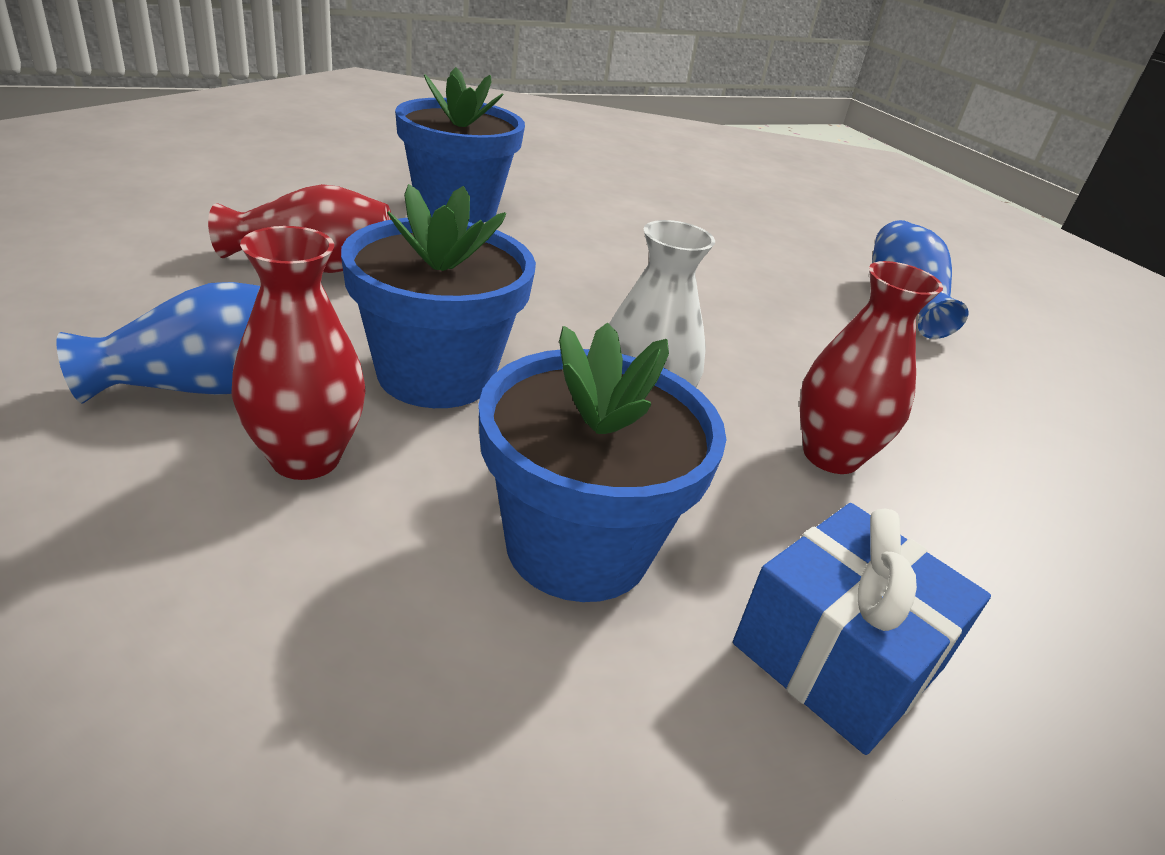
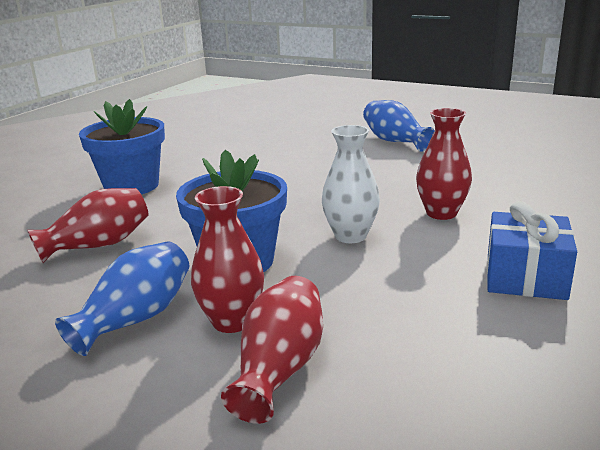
camera: 25 degrees left, 10 degrees down
blue flower pot [478,322,726,602] -> none
none -> red vase [221,276,323,424]

